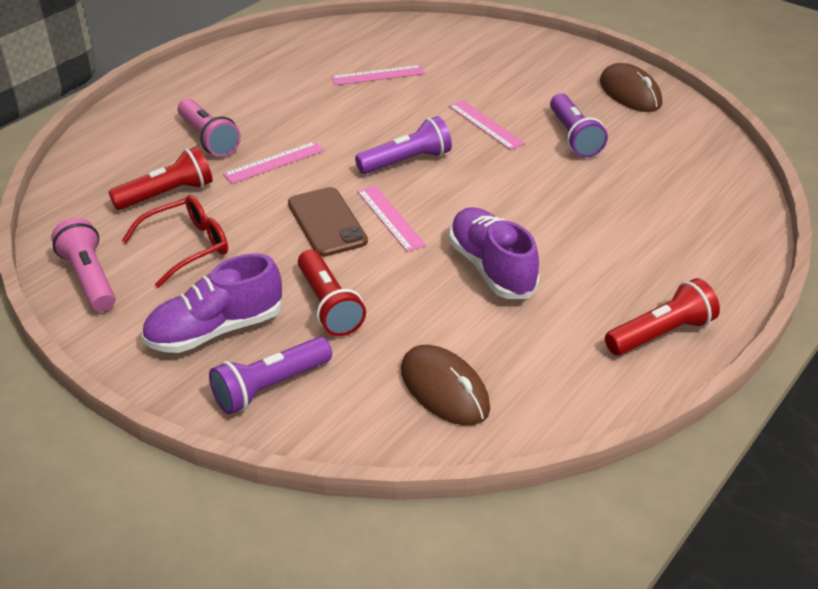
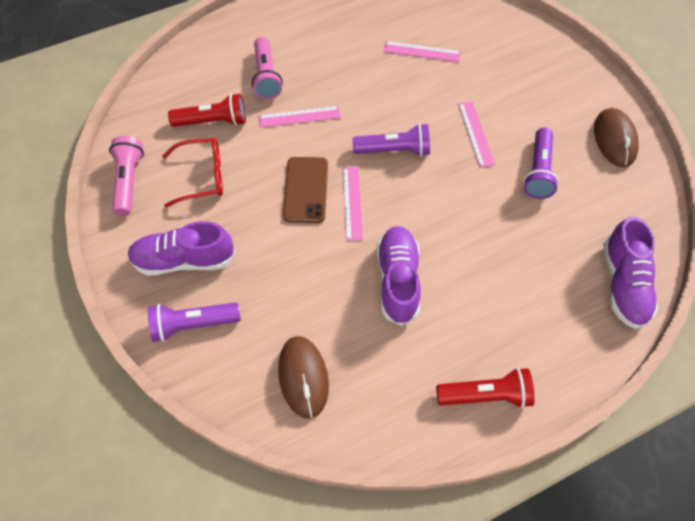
camera: 25 degrees right, 20 degrees up
red flashlight [298,250,366,336] -> none
none -> purple shoe [603,217,658,329]

